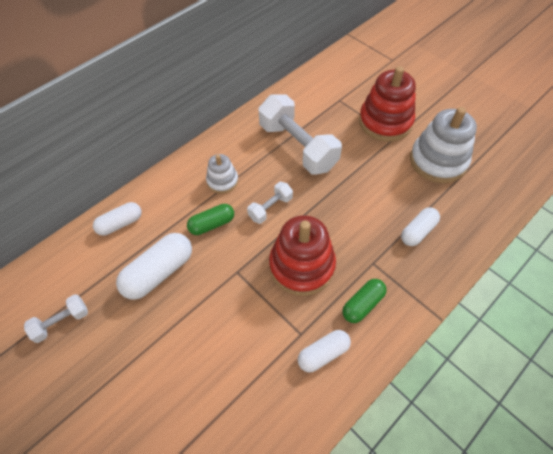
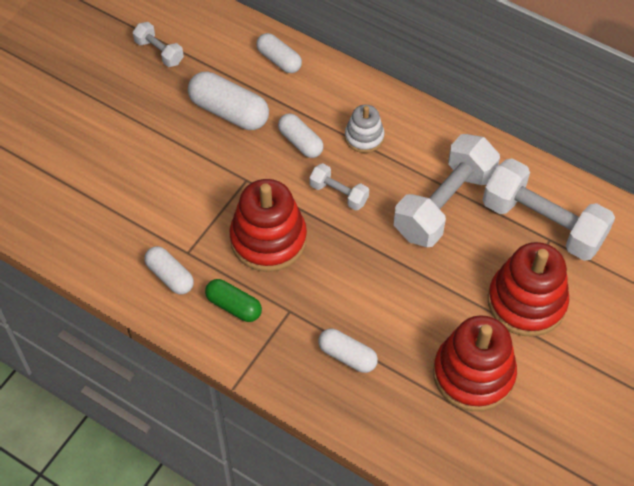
camera: 75 degrees right, 0 degrees up
green capsule [187,204,234,235] -> white capsule [278,113,324,158]
white stacking toy [410,107,477,183] -> red stacking toy [433,315,517,411]
none -> white dumbbell [483,158,615,261]

